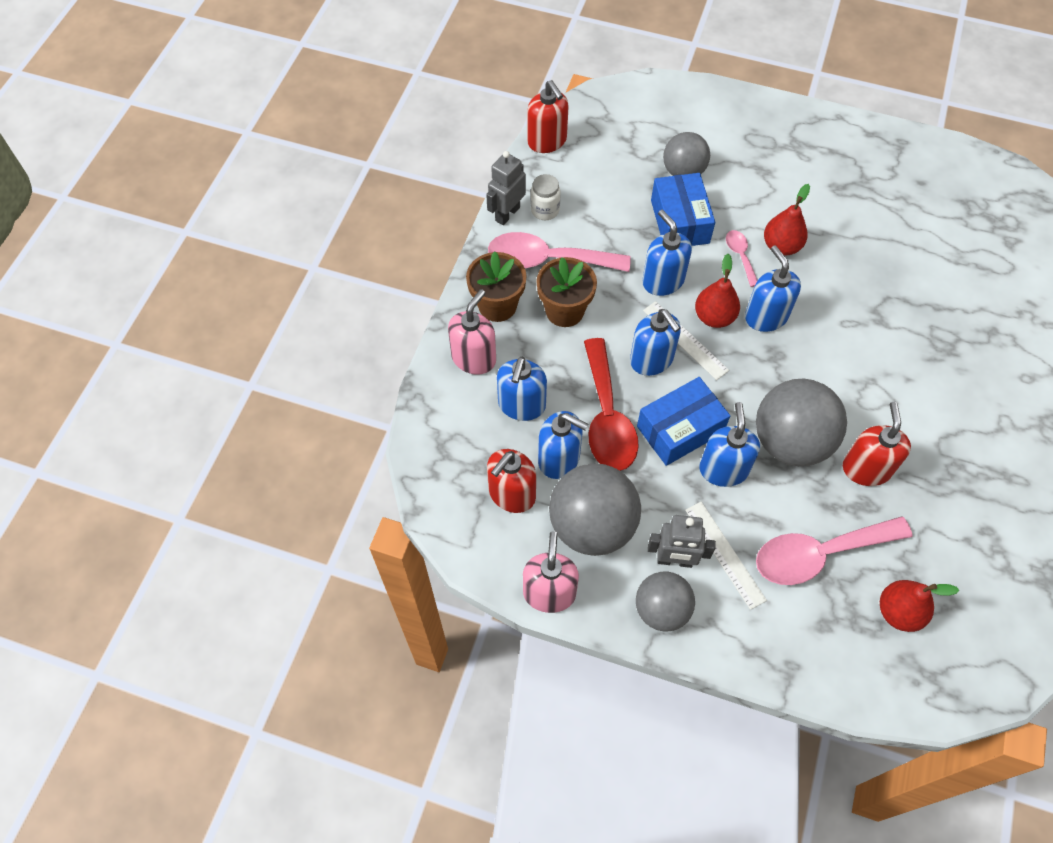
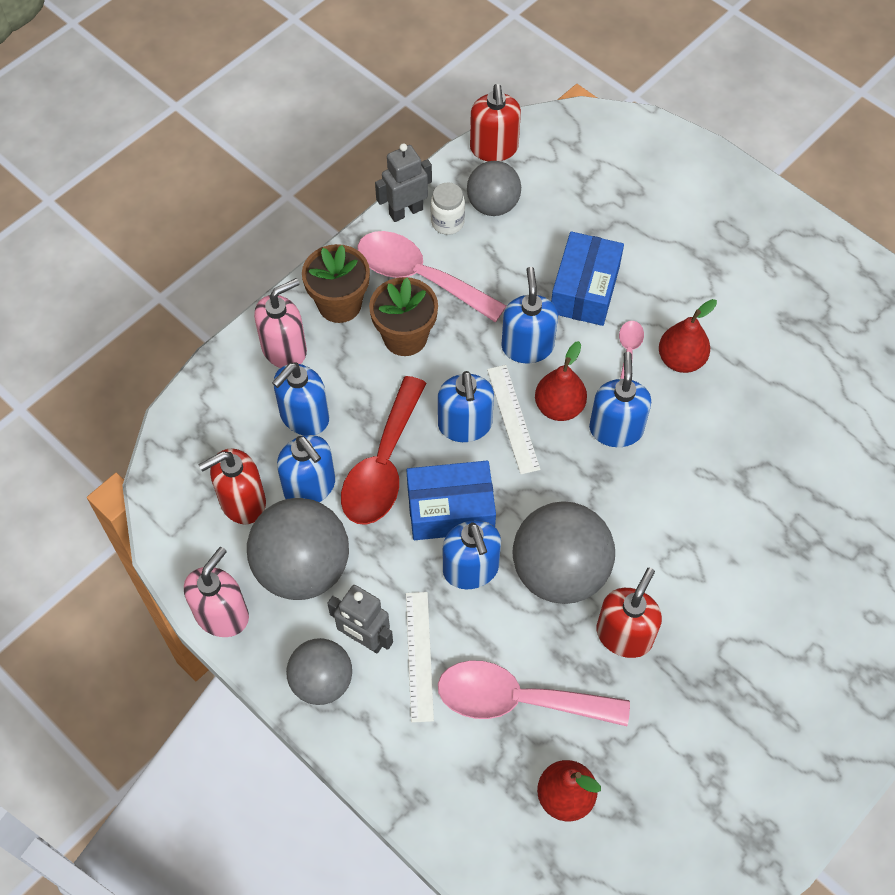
camera: 25 degrees right, 0 degrees up
grey ball [663,132,710,176] -> grey ball moved to [467,161,521,216]
blue soap dispenser [699,402,760,487] -> blue soap dispenser turned 135 degrees clockwise [443,520,501,589]

